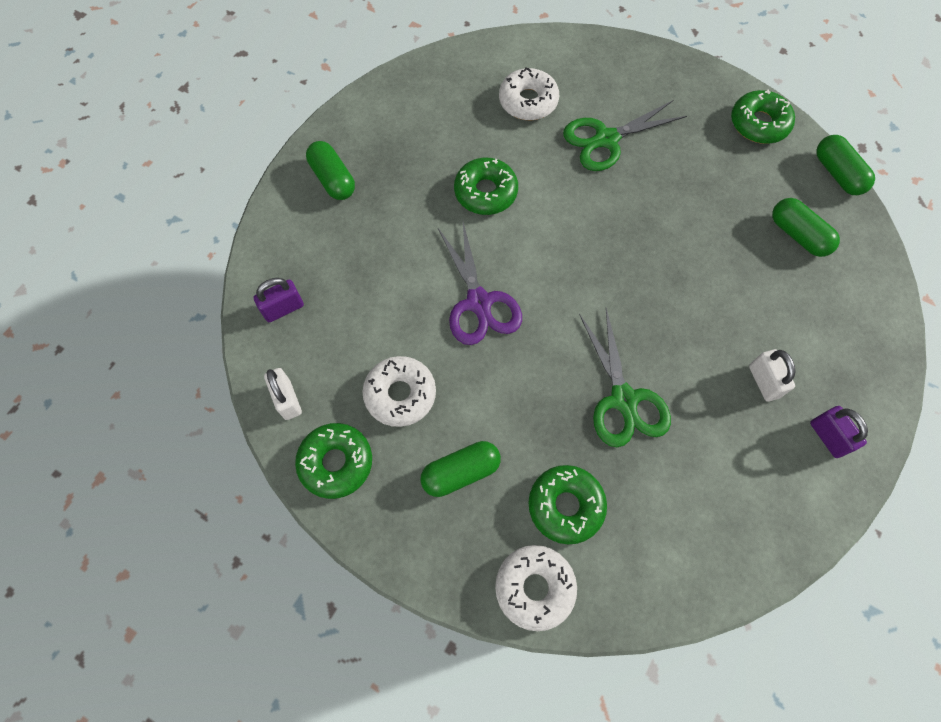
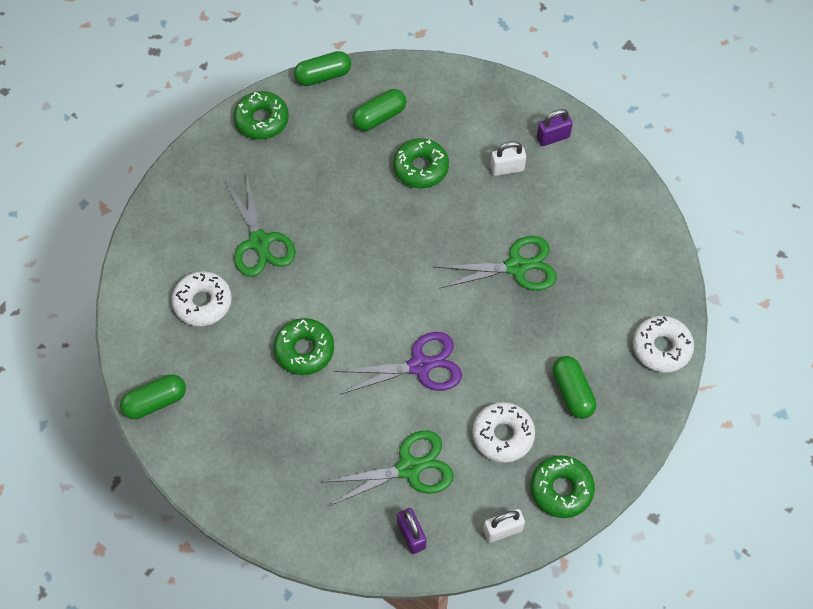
camera: 85 degrees left, 5 degrees down
green capsule [306,141,355,200] -> green capsule moved to [120,374,186,419]
green donut [528,465,607,544] -> green donut moved to [393,138,449,188]
none -> green scissors [323,430,454,506]

